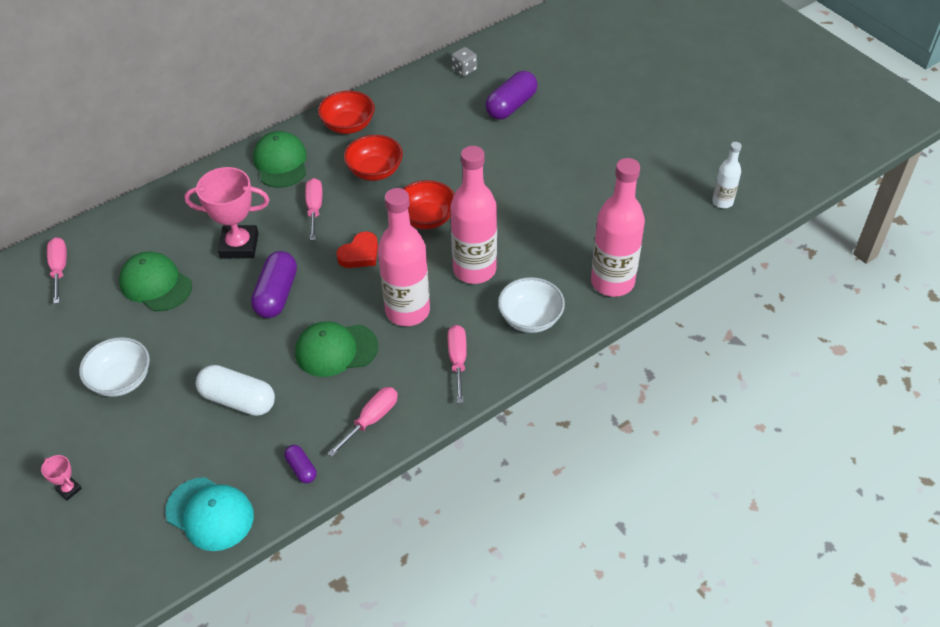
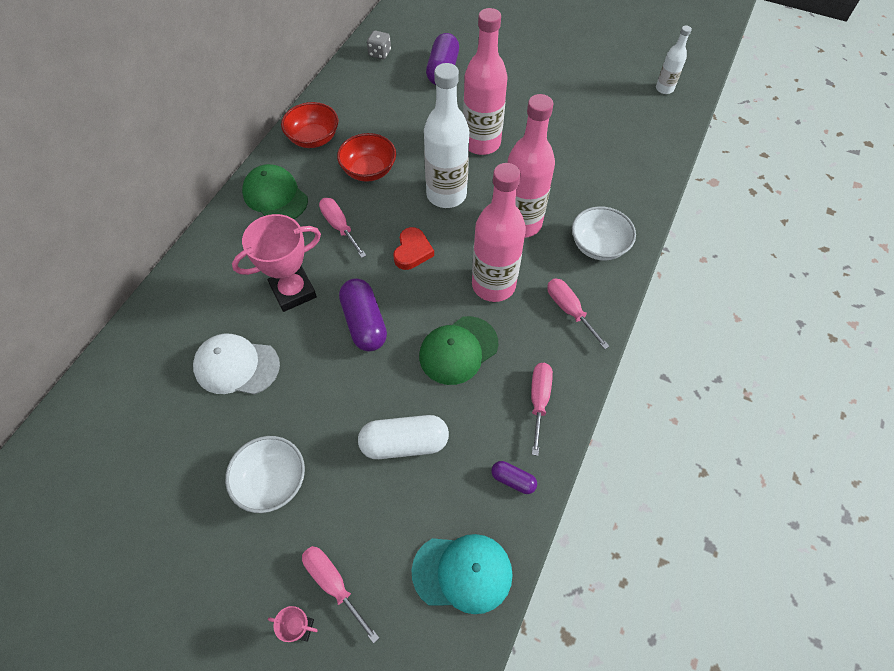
camera: 30 degrees left, 10 degrees up
pink screwdriver [47,237,67,304] -> pink screwdriver moved to [302,546,379,644]
green cap [119,252,192,311] -> white cap [193,333,280,395]
red bowl [403,180,455,229] -> white bottle [424,63,469,208]
pink bottle [591,158,645,297] -> pink bottle moved to [463,8,507,155]

